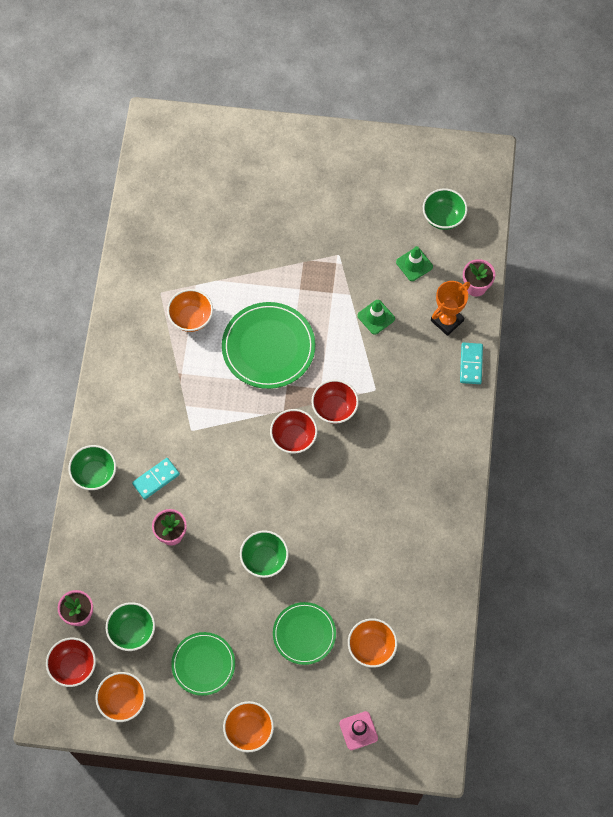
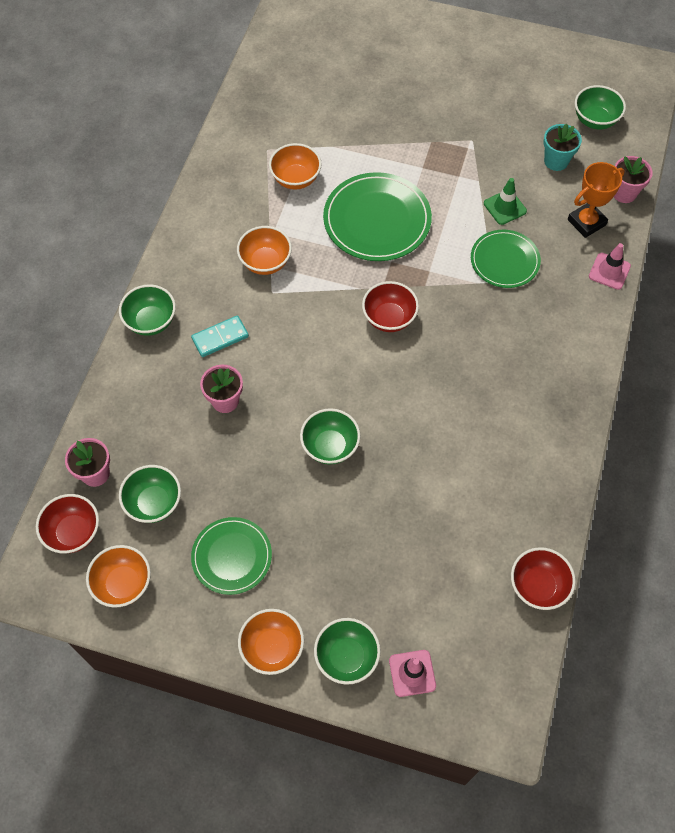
camera: 10 degrees right, 5 degrees down
green plate [273,602,336,665] -> green plate moved to [471,230,541,288]
red bowl [311,379,359,424] -> red bowl moved to [511,547,576,610]
orange bowl [348,618,397,668] -> orange bowl moved to [237,226,292,275]
green traffic cone [396,246,433,281] -> turquoise flower pot [543,124,582,171]
turquoise domino [460,342,483,384] -> pink traffic cone [589,243,631,290]
none -> green bowl [314,618,381,685]

